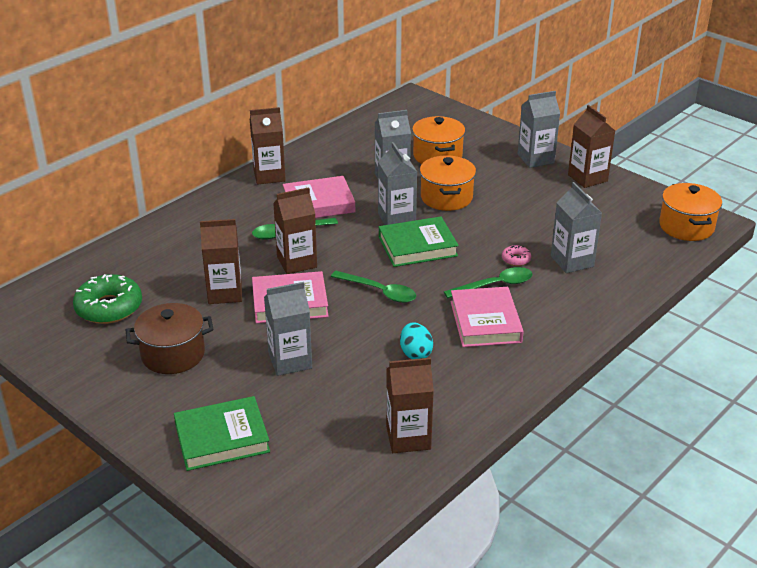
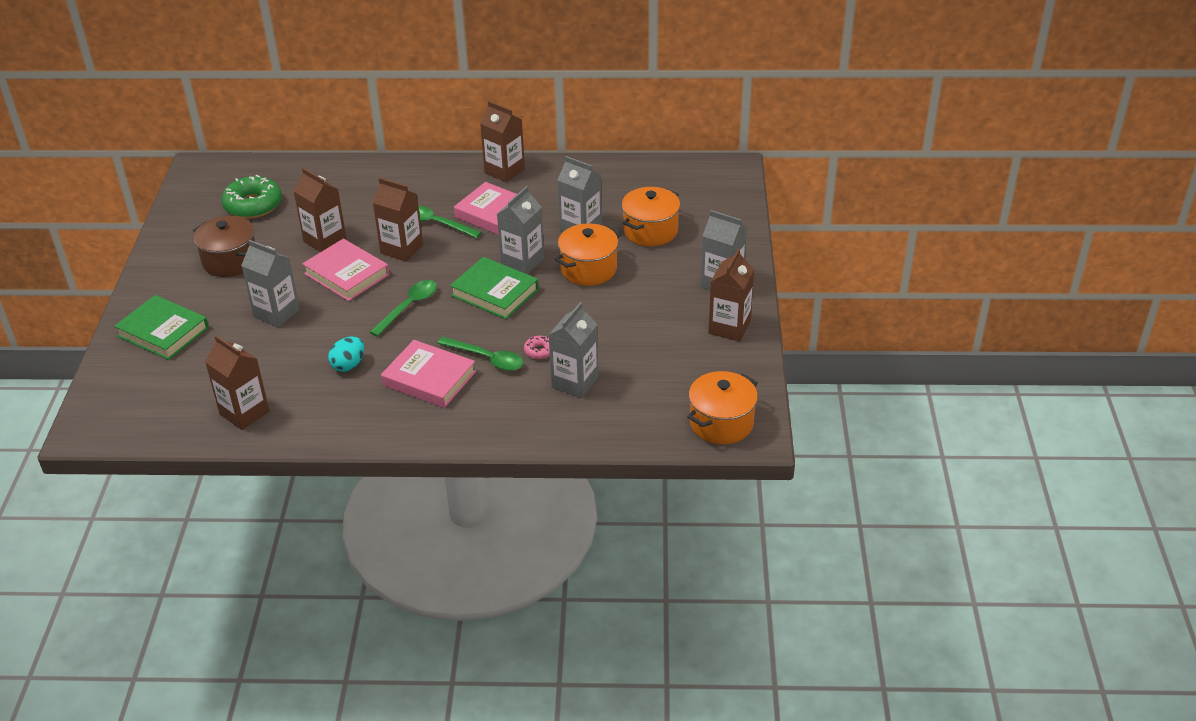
camera: 50 degrees right, 5 degrees up
green spoon [331,271,416,303] -> green spoon turned 135 degrees counterclockwise [370,280,437,337]
pink book [450,287,524,347] -> pink book turned 75 degrees clockwise [381,340,476,408]

